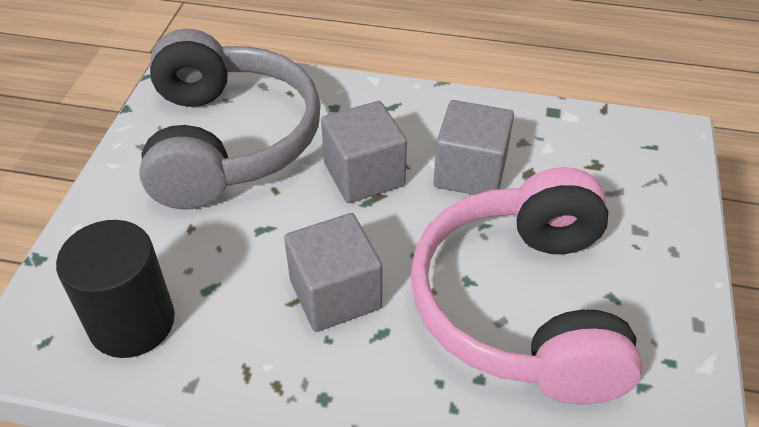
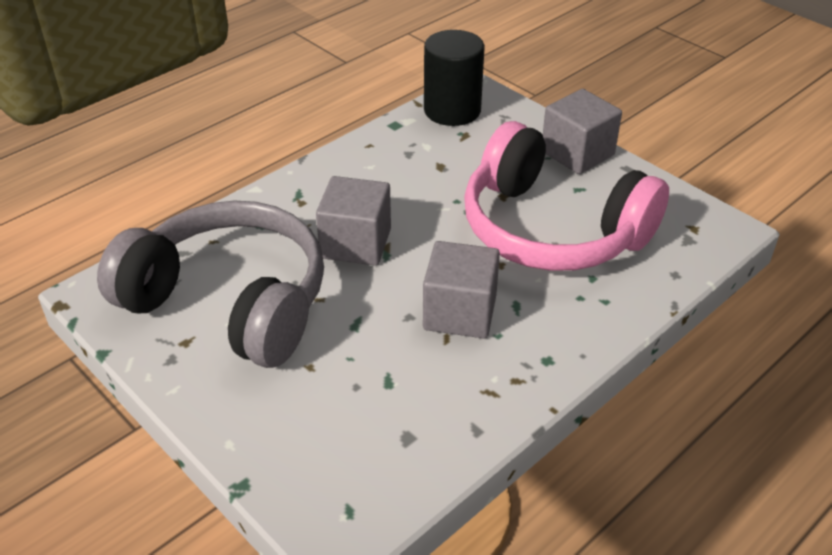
camera: 55 degrees left, 5 degrees down
black cylinder [56,220,175,358] -> black cylinder moved to [424,30,485,126]
grey cube [434,100,514,195] -> grey cube moved to [543,89,622,174]

